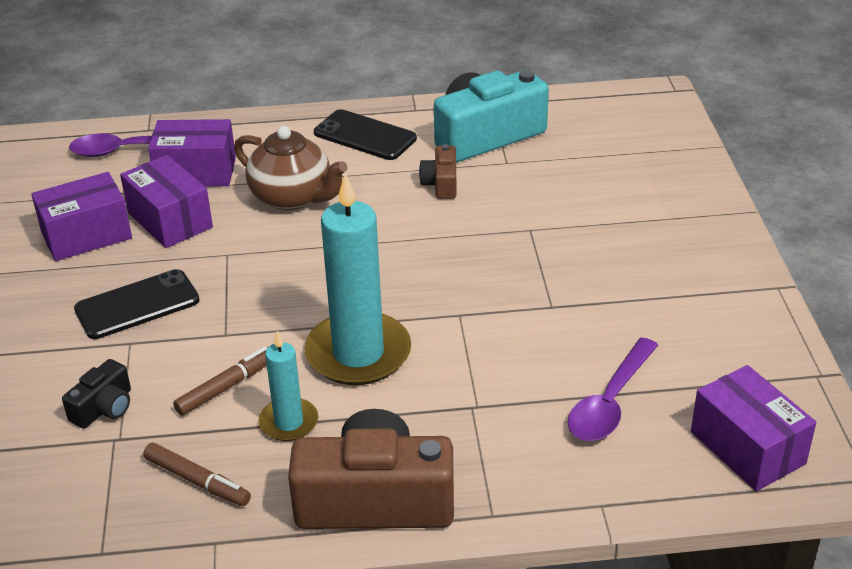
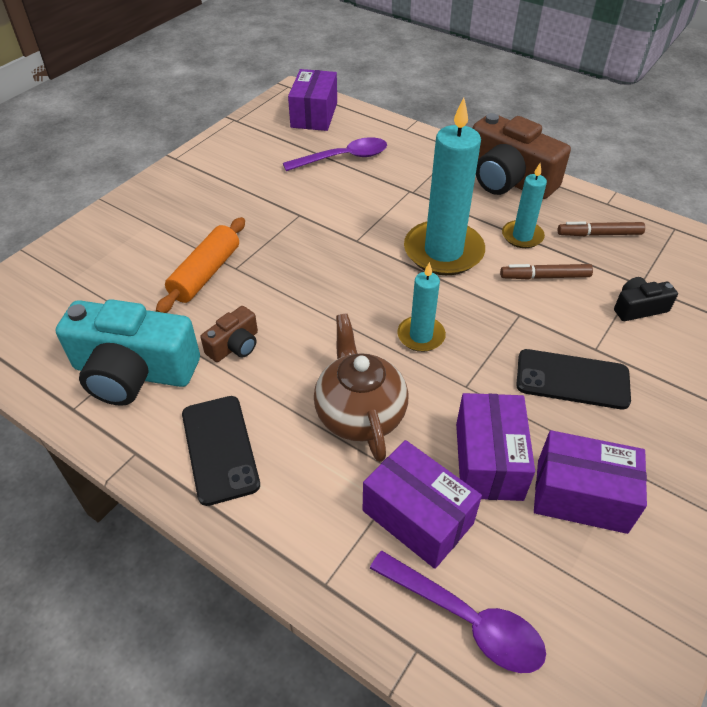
camera: 140 degrees left, 10 degrees up
brown marker [143,443,251,506] -> brown marker turned 75 degrees counterclockwise [558,222,645,236]
none -> orange rolling pin [156,217,245,313]
none -> turquoise candle [397,262,446,352]

